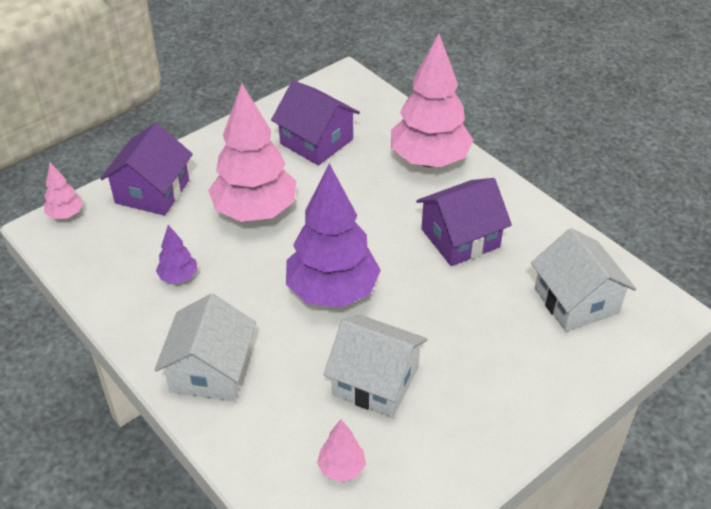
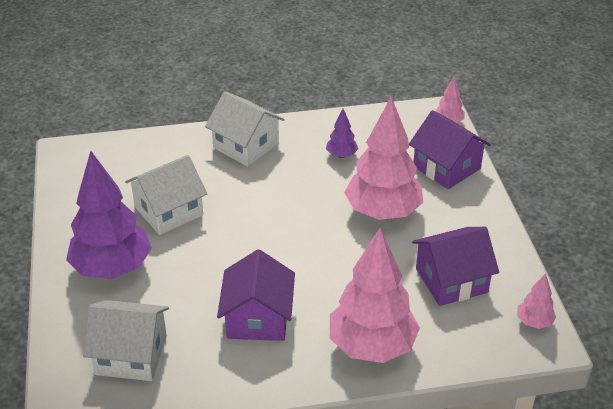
camera: 120 degrees right, 5 degrees down
purple tree [286,163,381,308] -> purple tree moved to [66,151,152,279]
pink tree [317,419,366,482] -> pink tree moved to [517,273,556,329]

